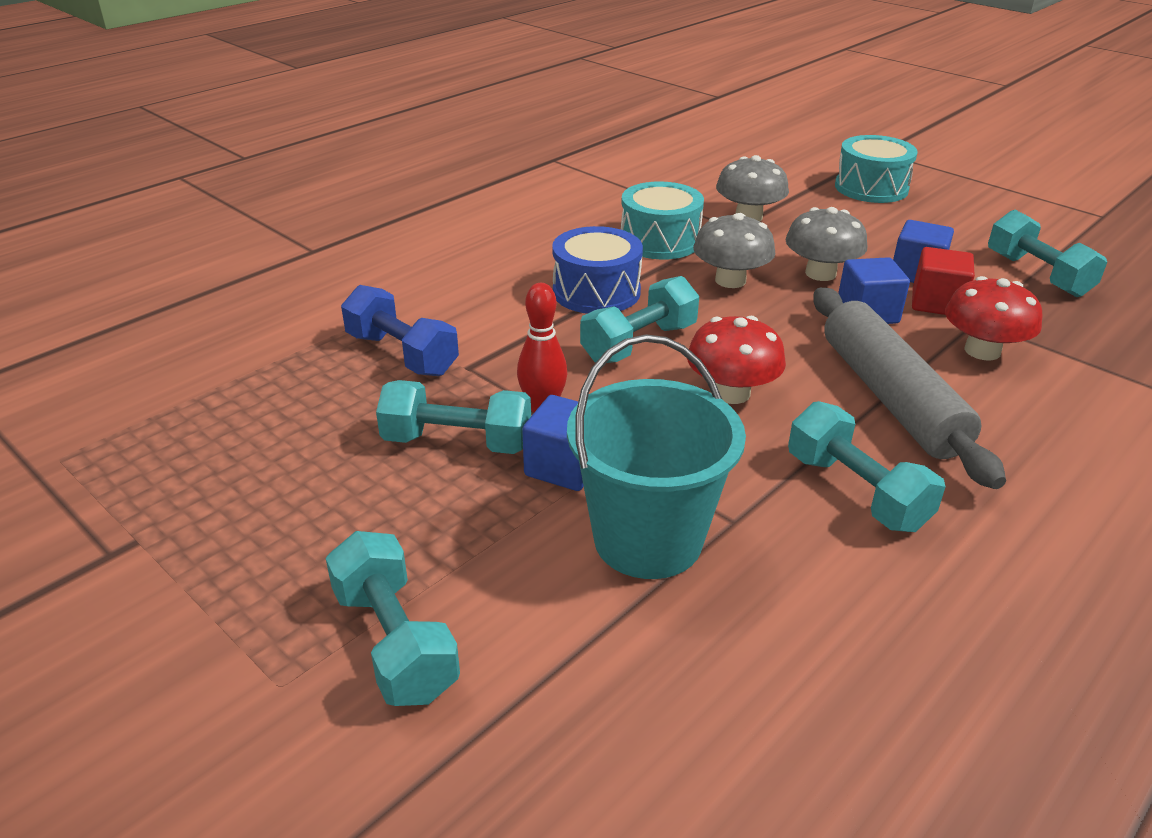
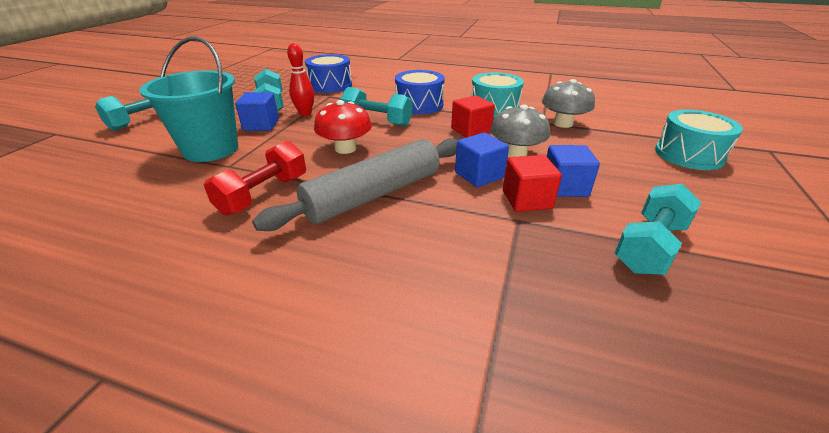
camera: 65 degrees right, 0 degrees up
blue dumbbell [341,285,459,376] -> blue drum [305,54,352,93]
grey mushroom [693,213,775,288] -> red cube [451,95,495,138]
turquoise dumbbell [788,401,946,532] -> red dumbbell [204,140,306,216]
red mushroom [945,276,1043,360] -> none

